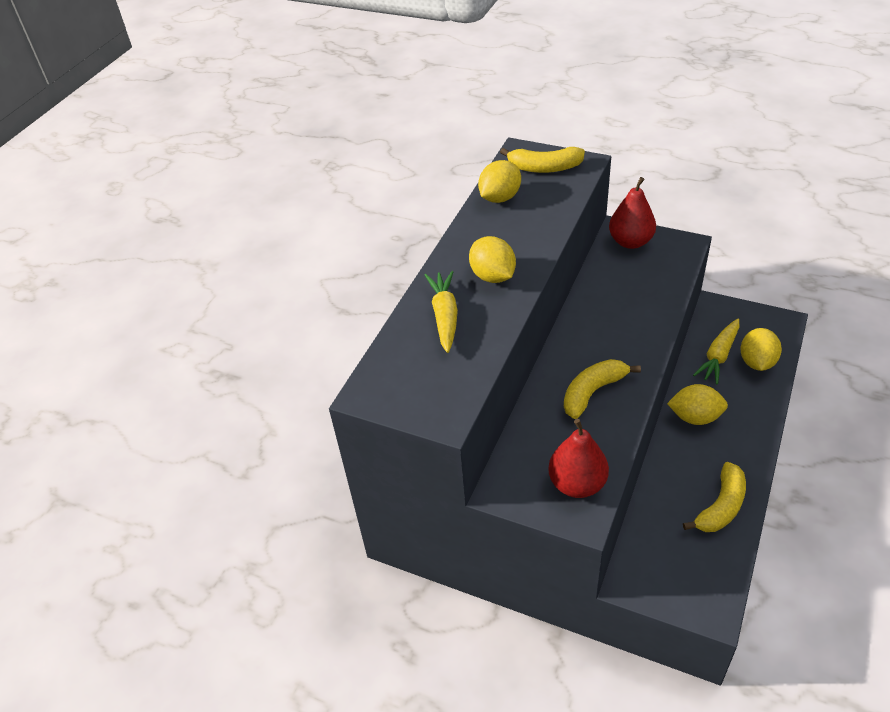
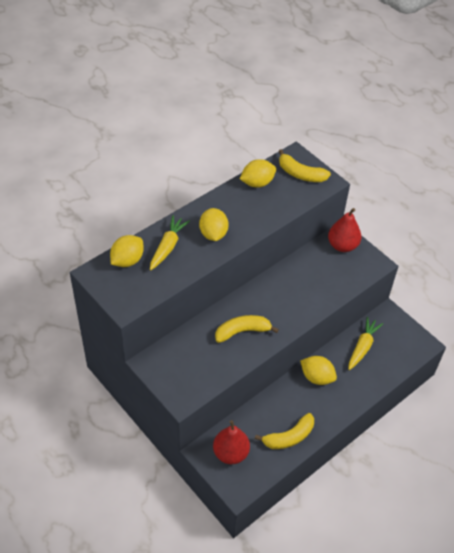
camera: 20 degrees right, 5 degrees up
red pear [548,419,609,498] -> red pear moved to [213,420,250,464]
yellow carrot [693,319,739,384] -> yellow carrot turned 150 degrees clockwise [348,317,383,370]
yellow lemon [740,328,782,371] -> yellow lemon moved to [110,235,144,267]

